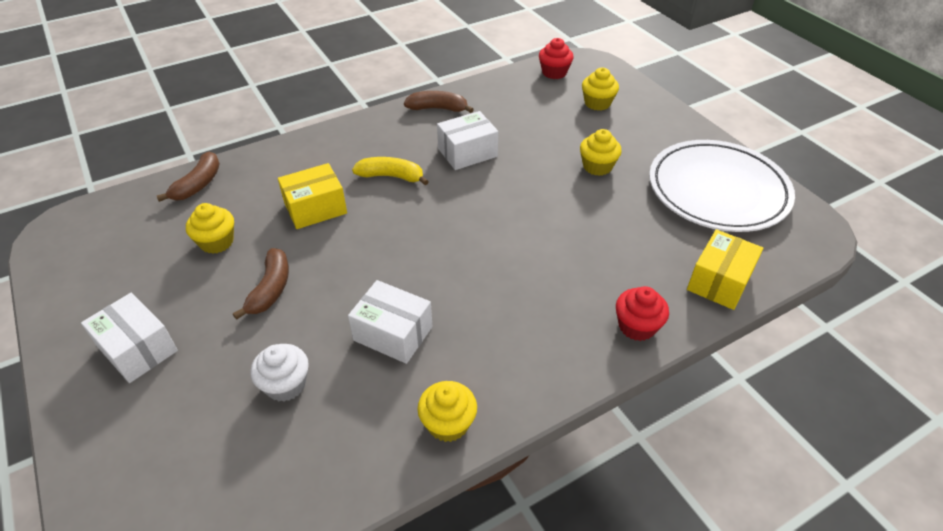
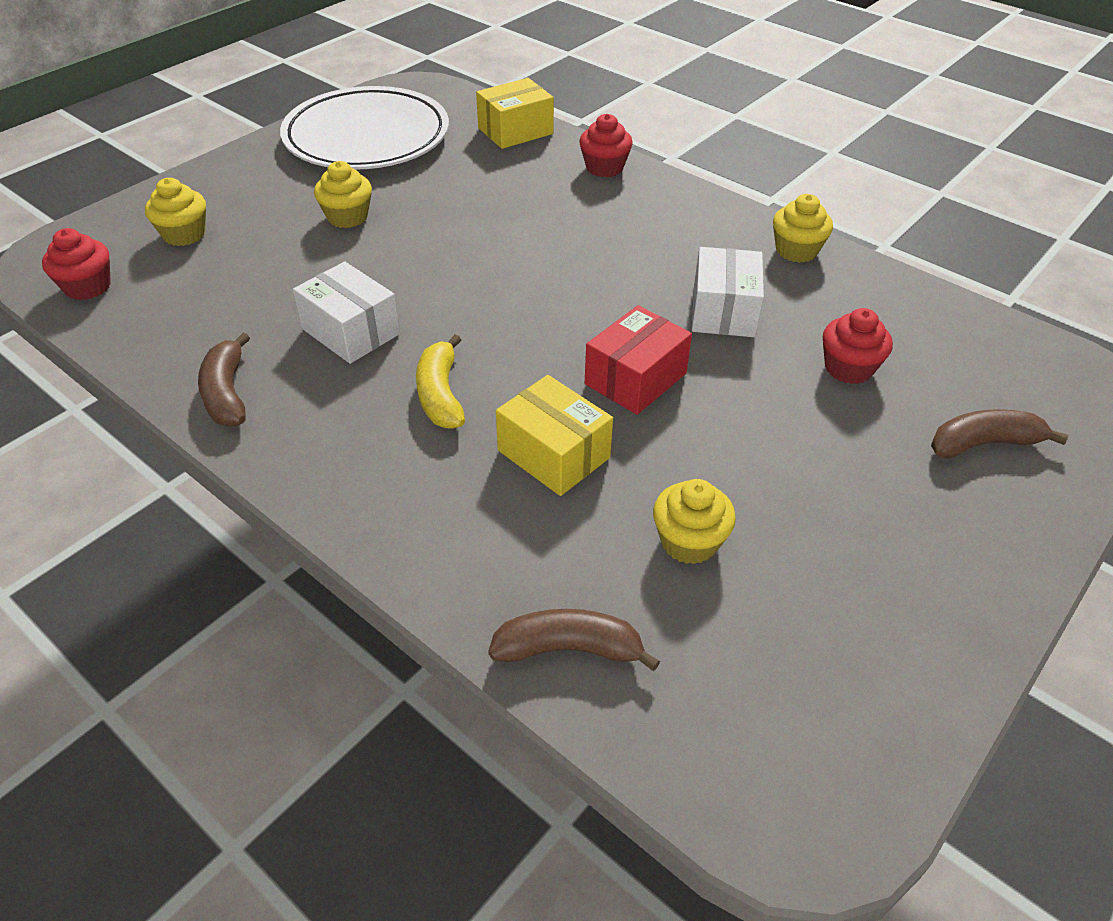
camera: 110 degrees left, 0 degrees up
white box [81,293,178,383] -> none
brown banana [233,248,289,320] -> brown banana moved to [931,409,1068,459]
white cupcake [251,344,309,402] -> red cupcake [823,308,893,384]
yellow box [687,229,763,310] -> yellow box turned 45 degrees counterclockwise [476,78,554,149]
none -> red box [585,305,692,415]

